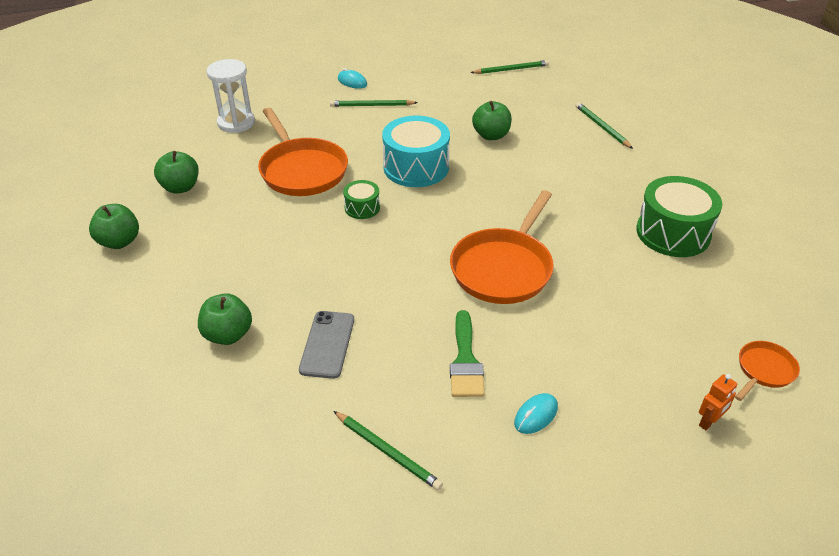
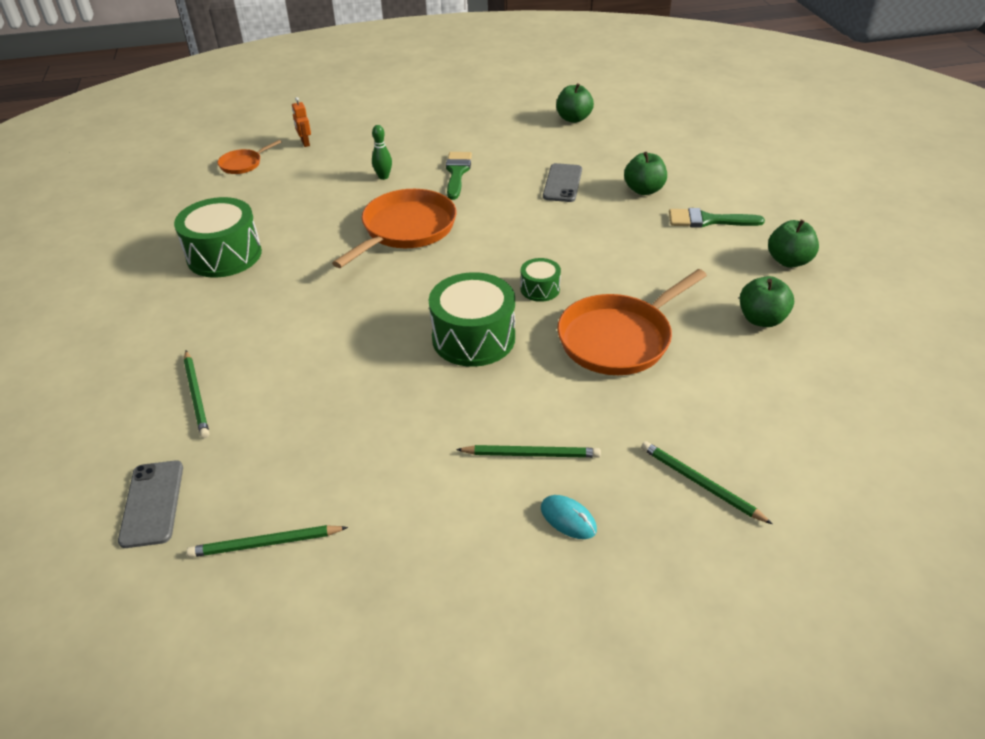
camera: 175 degrees left, 0 degrees up
white hourglass [206,59,255,133] -> none
orange pan [258,108,348,196] -> orange pan turned 105 degrees counterclockwise [557,269,707,375]
green pencil [333,411,443,490] -> green pencil moved to [641,441,772,524]
turquoise drum [382,116,450,187] -> green drum [429,272,515,367]
green apple [472,101,512,140] -> green apple moved to [556,83,594,123]
turquoise mouse [514,393,558,434] -> none
orange robot [699,374,737,430] -> orange robot turned 75 degrees counterclockwise [292,97,311,147]
none -> grey phone [118,460,183,548]
none -> green bowling pin [372,125,392,180]
none -> green brush [669,208,765,228]

